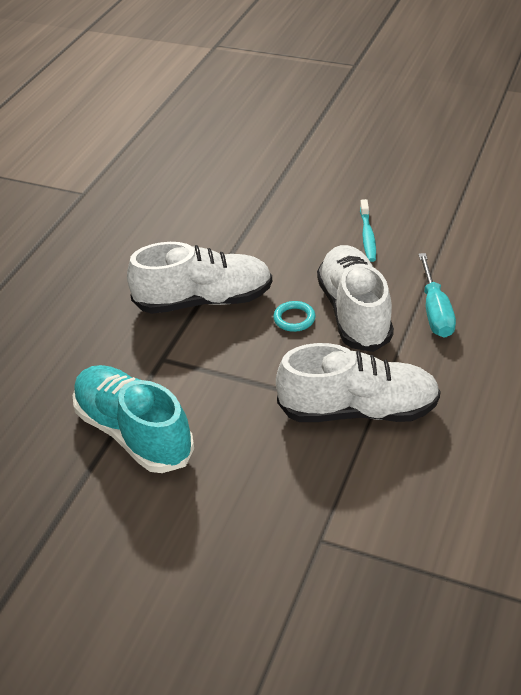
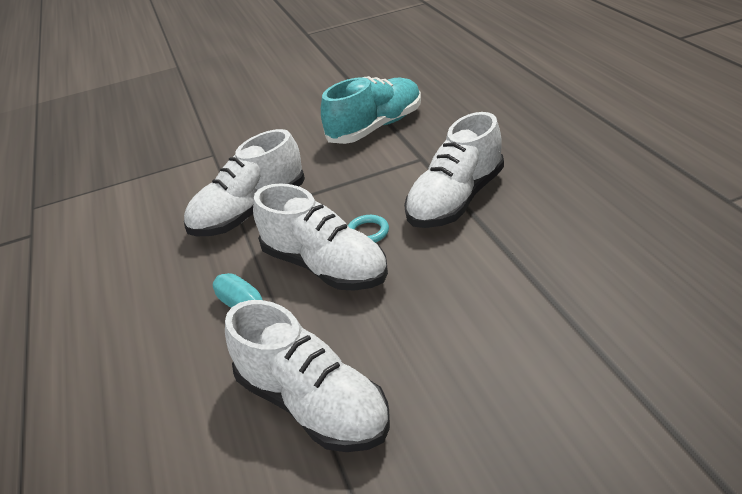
camera: 140 degrees right, 5 degrees down
turquoise shoe [73,365,194,473] -> turquoise shoe turned 45 degrees counterclockwise [321,76,421,144]
turquoise toothbrush [360,199,376,262] -> none
none -> white shoe [225,300,390,452]

